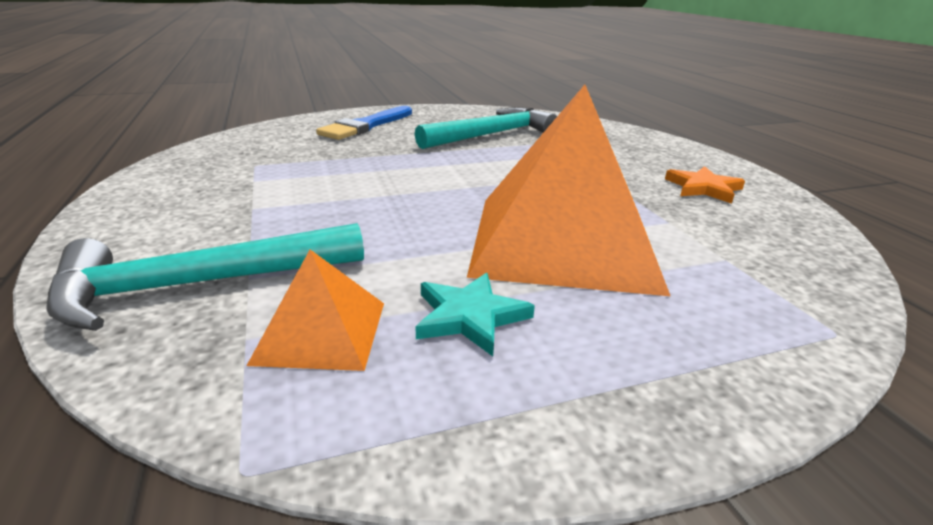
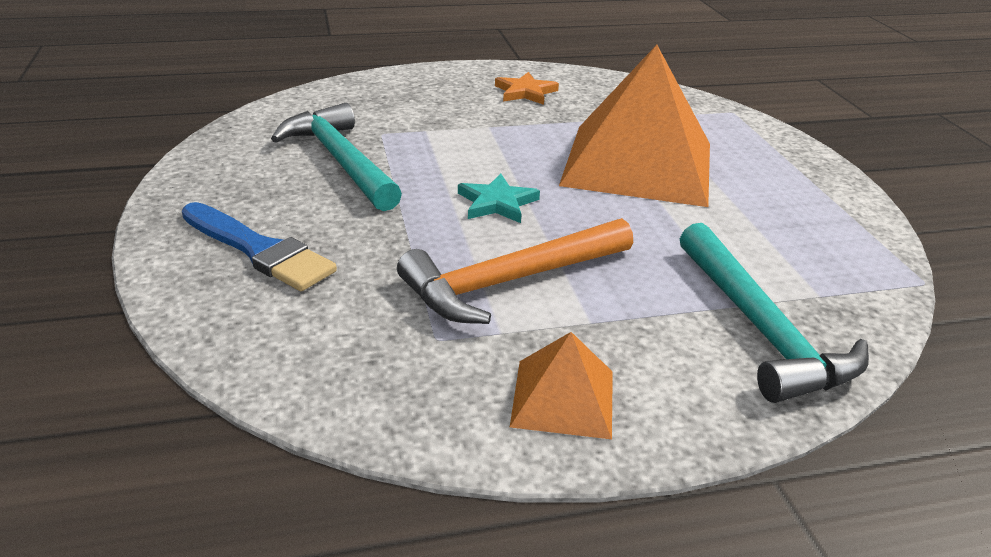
camera: 85 degrees left, 5 degrees up
orange pyramid [246,250,384,371] -> orange pyramid moved to [510,332,613,439]
turquoise star [416,273,535,356] -> turquoise star moved to [458,174,540,223]
none -> orange hammer [397,218,633,324]

